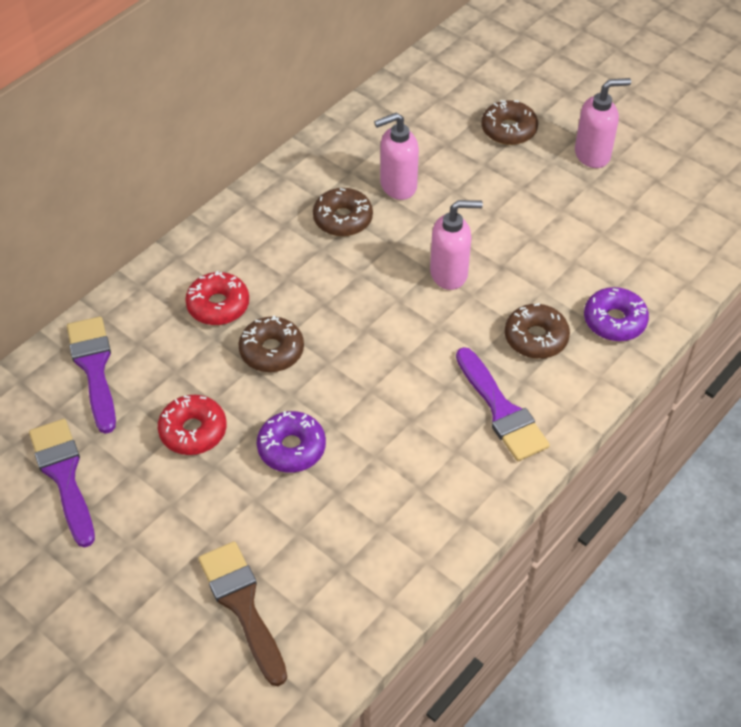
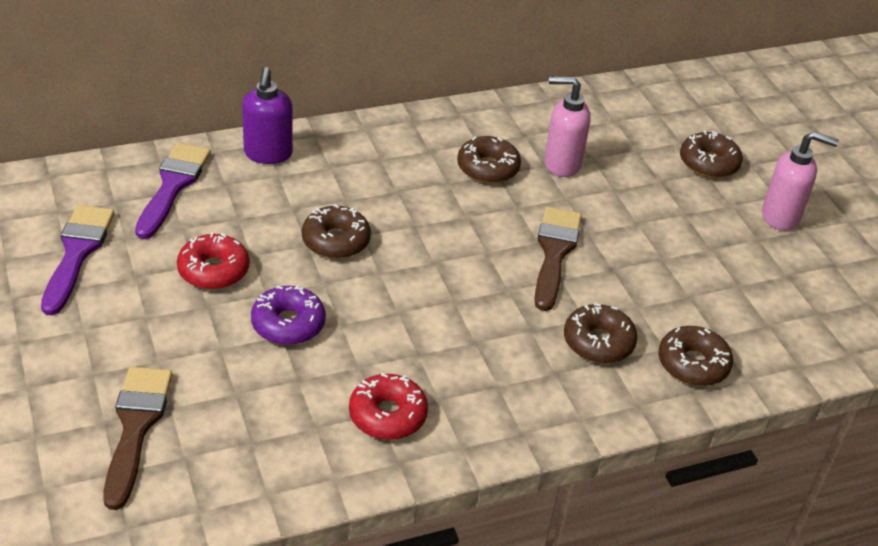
camera: 25 degrees right, 10 degrees down
red donut [185,271,249,325] -> red donut moved to [349,373,428,440]
pink soap dispenser [430,200,483,290] -> brown brush [534,207,582,311]
purple brush [456,347,550,461] -> none
purple donut [584,287,649,341] -> brown donut [658,326,733,386]
none -> purple soap dispenser [242,67,293,164]

